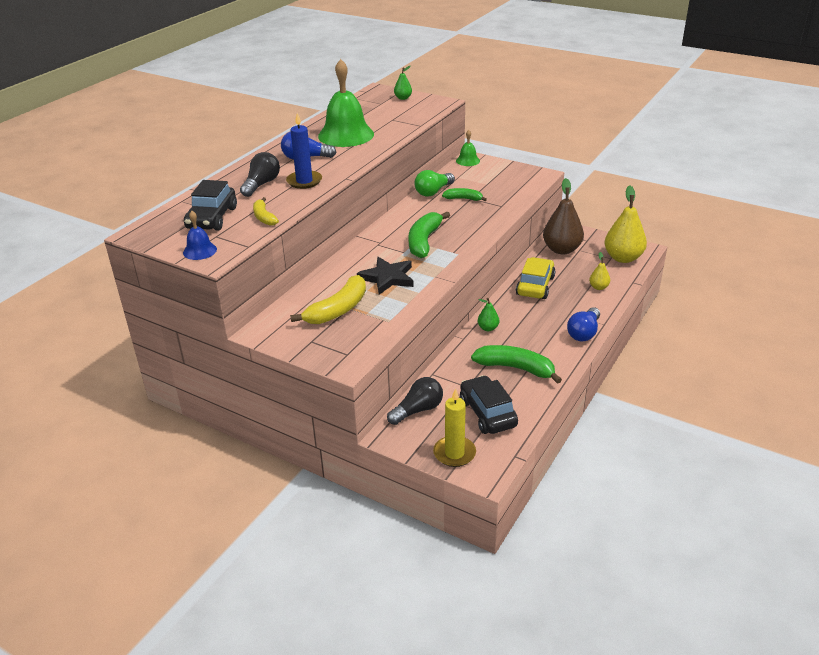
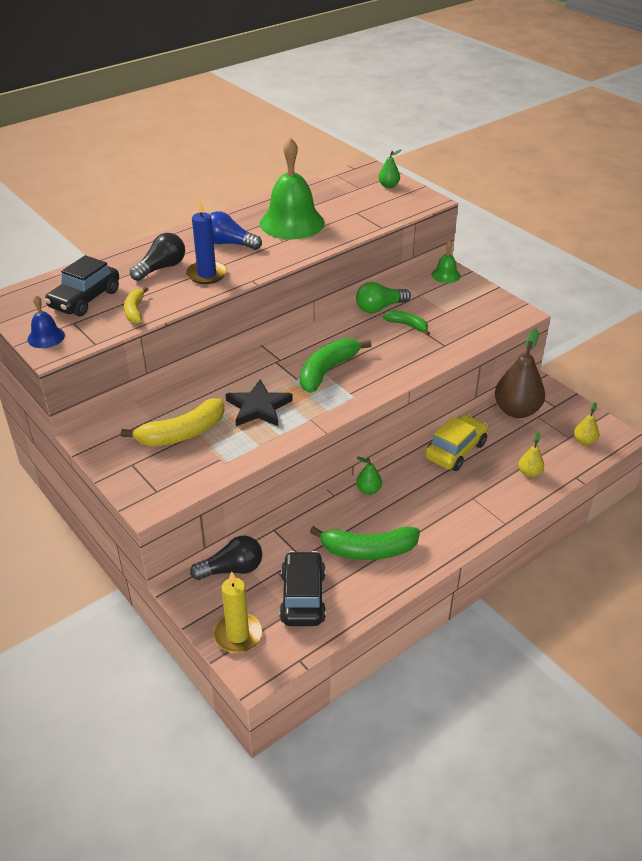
camera: 20 degrees right, 5 degrees up
green banana [471,345,562,384] -> green banana turned 135 degrees clockwise [310,526,420,560]
blue light bulb [567,307,600,341] -> none
yellow pear [604,185,647,263] -> yellow pear [574,402,599,445], size x0.48

